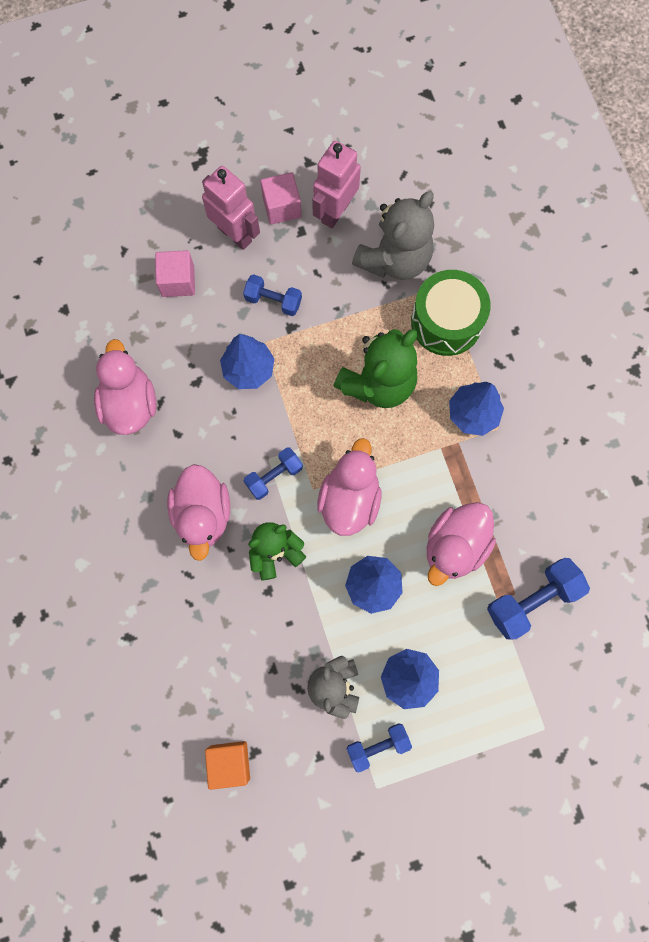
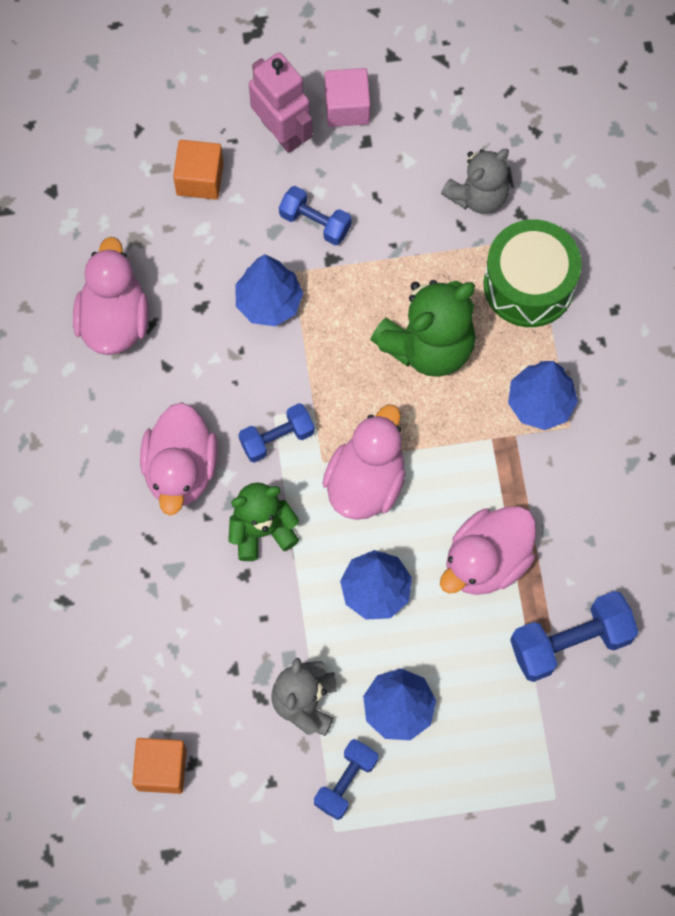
camera: 10 degrees right, 5 degrees down
pink cube [155,250,195,297] -> orange cube [173,140,224,200]
pink robot [312,141,361,228] -> none
blue dumbbell [347,723,412,772] -> blue dumbbell turned 45 degrees counterclockwise [314,739,378,820]
grey teddy bear [352,191,434,280] -> grey teddy bear [441,149,509,214], size x0.66

